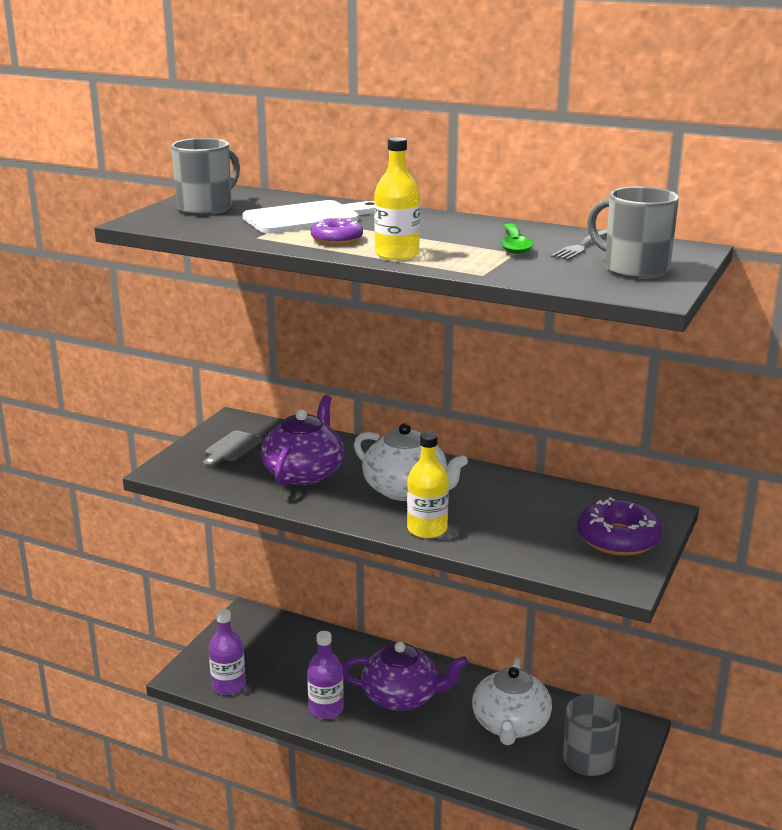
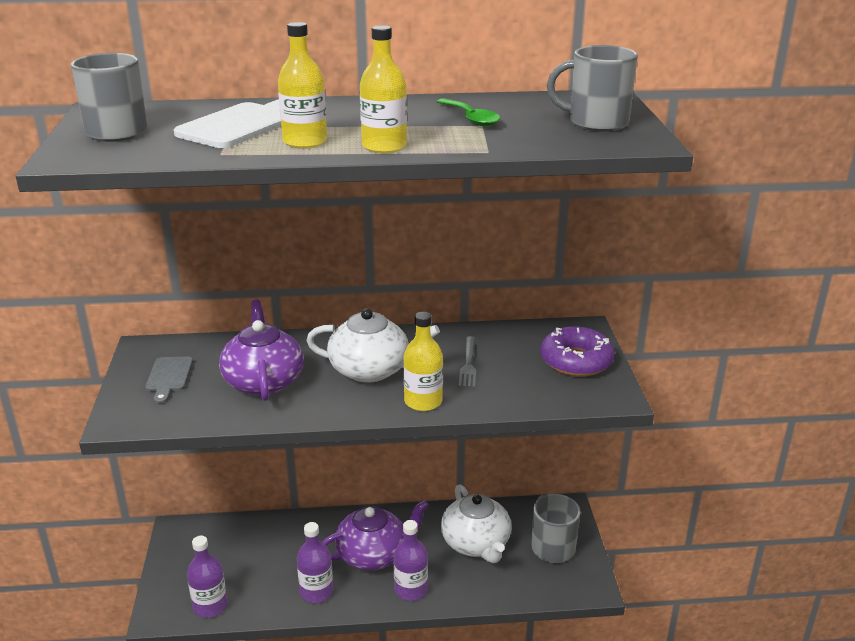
camera: 30 degrees left, 5 degrees up
purple donut [311,217,363,245] -> yellow bottle [278,22,327,149]
grey fork [551,229,607,260] -> grey fork moved to [458,336,476,388]
none -> purple bottle [393,520,428,601]

